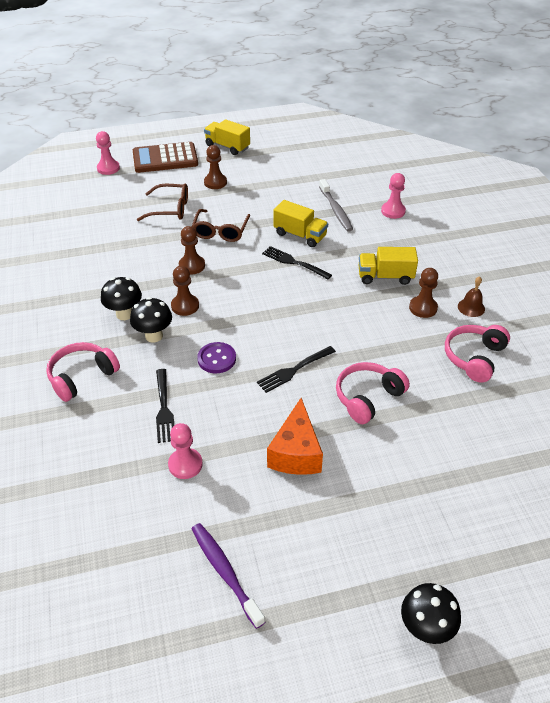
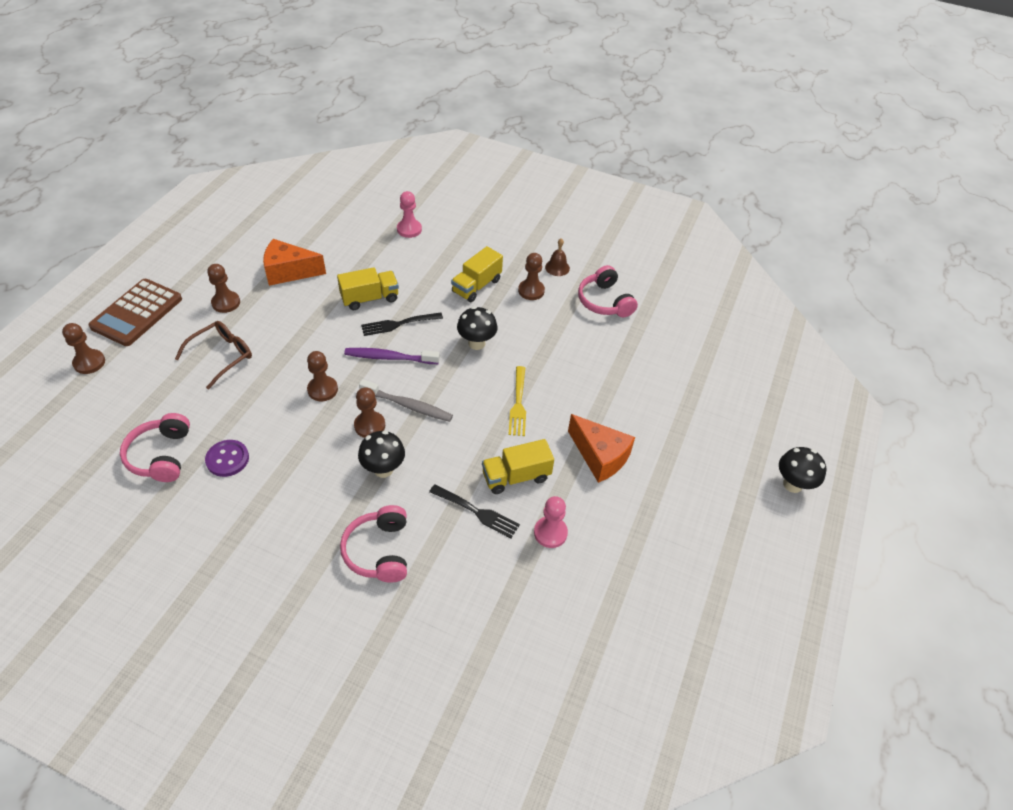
camera: 55 degrees left, 5 degrees up
pink pawn [96,131,120,175] -> brown pawn [62,323,105,374]
black mushroom [101,277,142,320] -> black mushroom moved to [457,306,498,350]
brown glasses [192,209,250,242] -> none
purple toothbrush [192,523,265,629] -> purple toothbrush moved to [344,348,440,364]
purple button [197,342,236,373] -> purple button moved to [205,440,249,477]
yellow truck [204,119,250,155] -> yellow truck moved to [482,439,554,494]
black fork [257,346,336,393] -> yellow fork [509,366,526,436]
grey toothbrush [319,179,353,232] -> grey toothbrush moved to [359,379,453,422]
pink headphones [336,362,410,424] -> pink headphones moved to [120,413,190,482]
none -> orange cheese [263,239,326,286]

